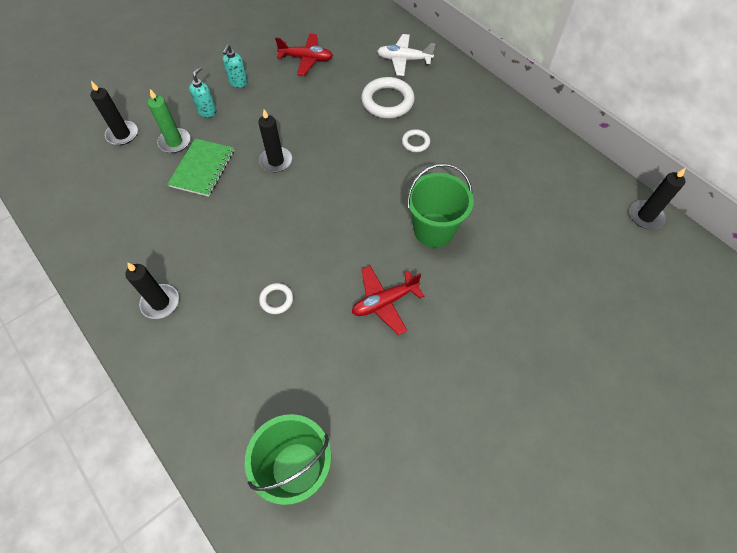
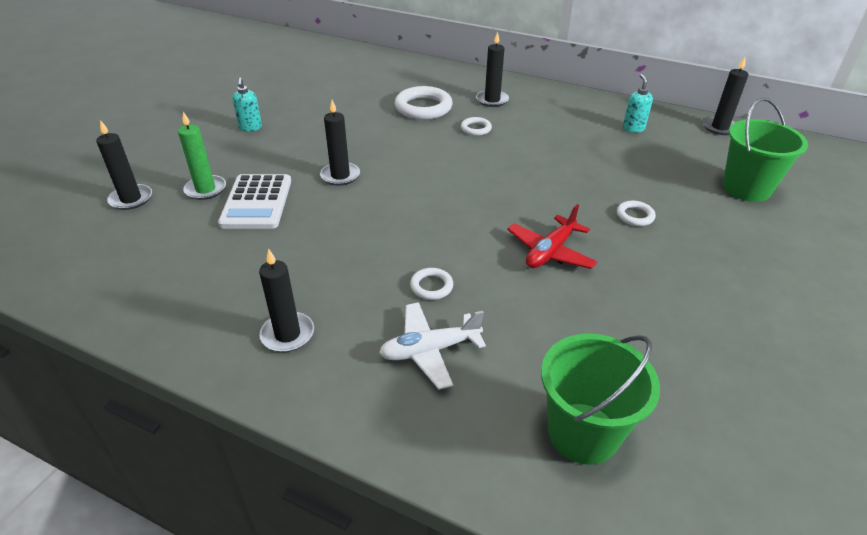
camera: 25 degrees left, 20 degrees down
green notebook [167,138,234,197] -> white calculator [218,174,291,229]
turquoise soap dispenser [189,67,217,117] -> turquoise soap dispenser moved to [623,74,653,132]
red plane [275,34,333,75] -> none
white plane [377,34,435,76] -> white plane moved to [379,302,486,390]
green bucket [407,163,474,247] -> green bucket moved to [723,98,808,202]
none -> black candle [476,32,509,107]
none -> white ring [617,201,656,226]

